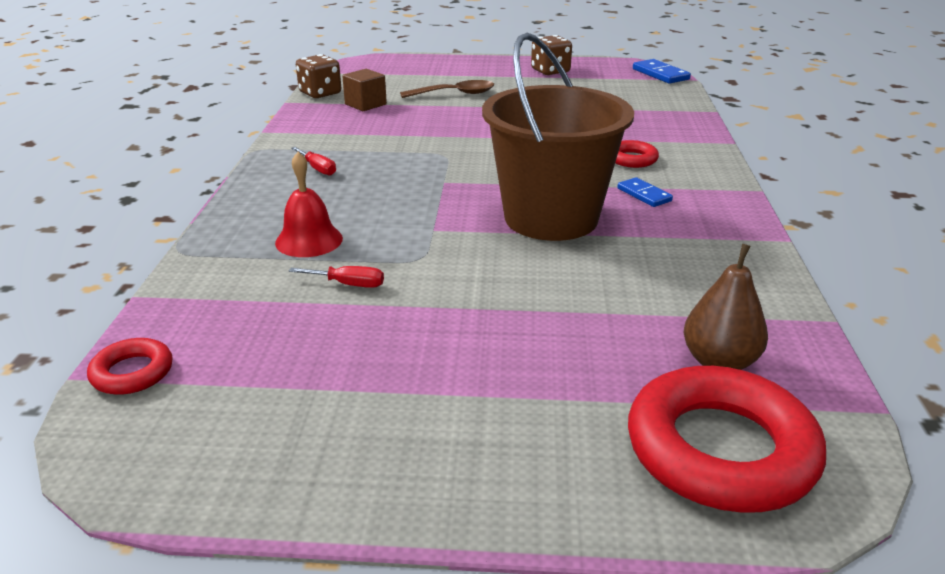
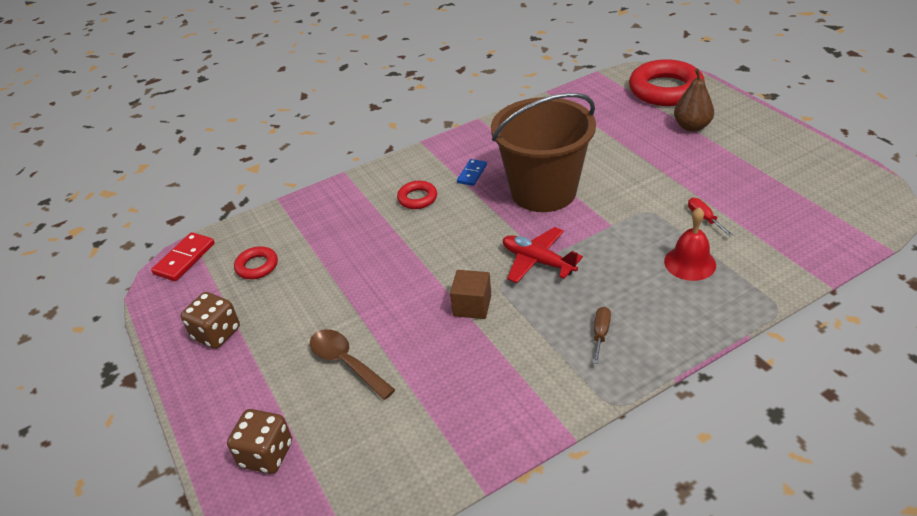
camera: 120 degrees left, 10 degrees up
red ring [87,338,172,395] -> red ring moved to [234,246,278,279]
red screwdriver [291,147,336,176] -> brown screwdriver [593,306,611,364]
brown dice [296,54,341,98] -> brown dice moved to [227,409,292,474]
brown cube [342,69,387,111] -> brown cube moved to [450,270,491,319]
blue domino [633,59,691,84] -> red domino [151,232,215,281]
brown pear [684,244,768,370] -> brown pear moved to [674,69,714,132]
none -> red plane [503,227,583,283]

